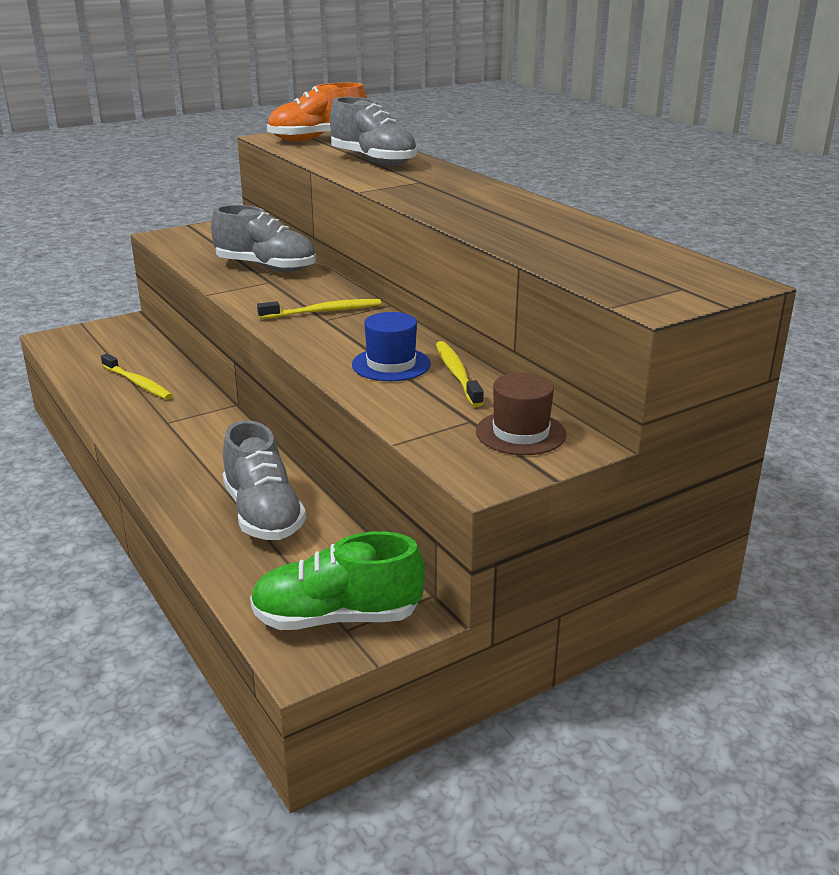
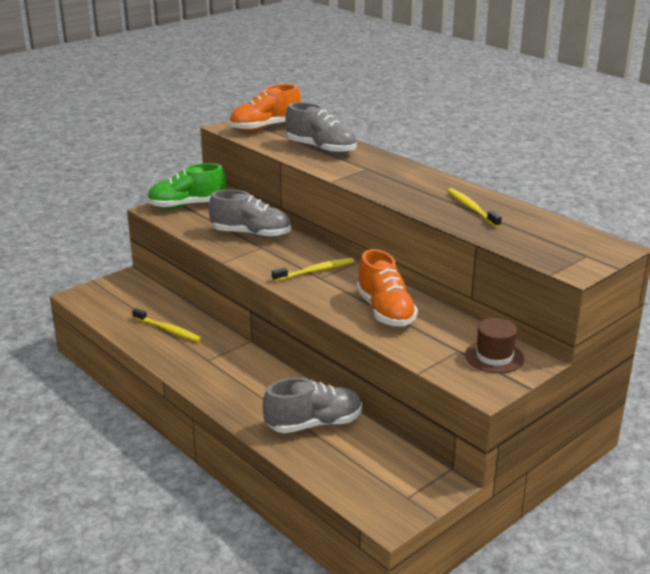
camera: 10 degrees left, 0 degrees up
grey shoe [223,420,306,540] -> grey shoe turned 75 degrees counterclockwise [263,378,362,433]
green shoe [250,532,425,630] -> green shoe moved to [147,163,226,209]
blue hat [352,312,431,381] -> orange shoe [357,249,418,327]
yellow toothbrush [436,341,484,407] -> yellow toothbrush moved to [447,188,502,228]

